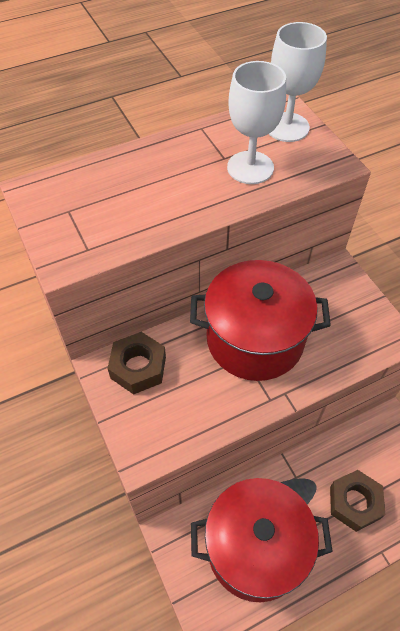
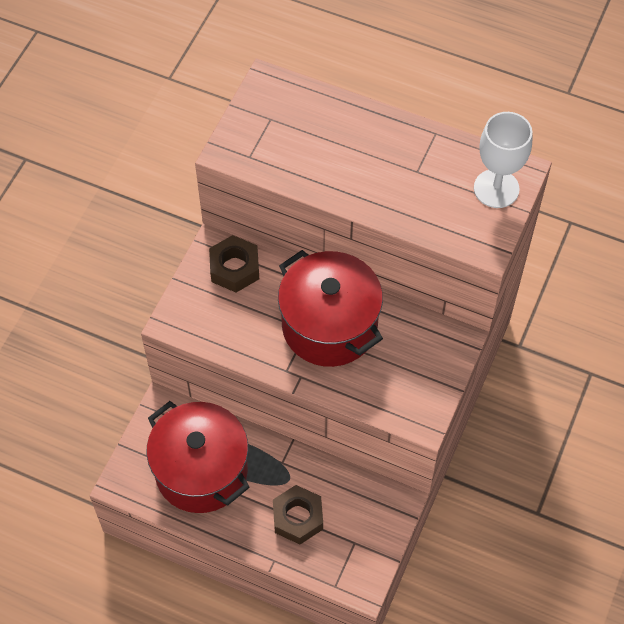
camera: 50 degrees right, 5 degrees up
white goblet [227,61,286,184] -> none

